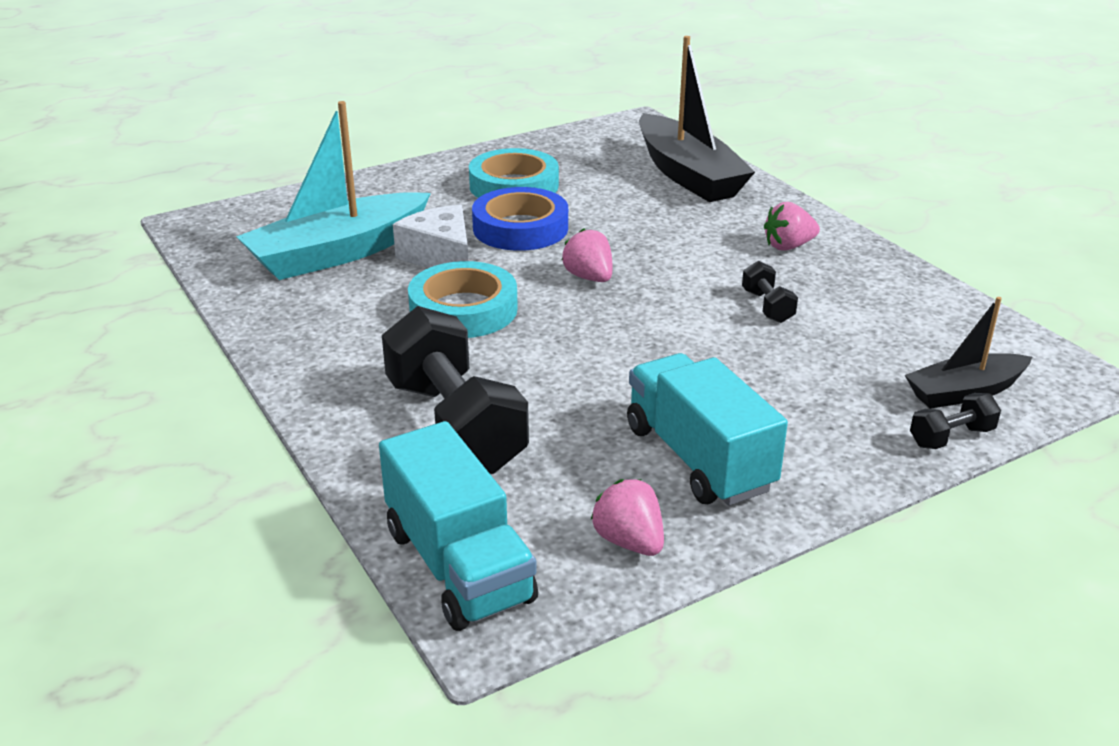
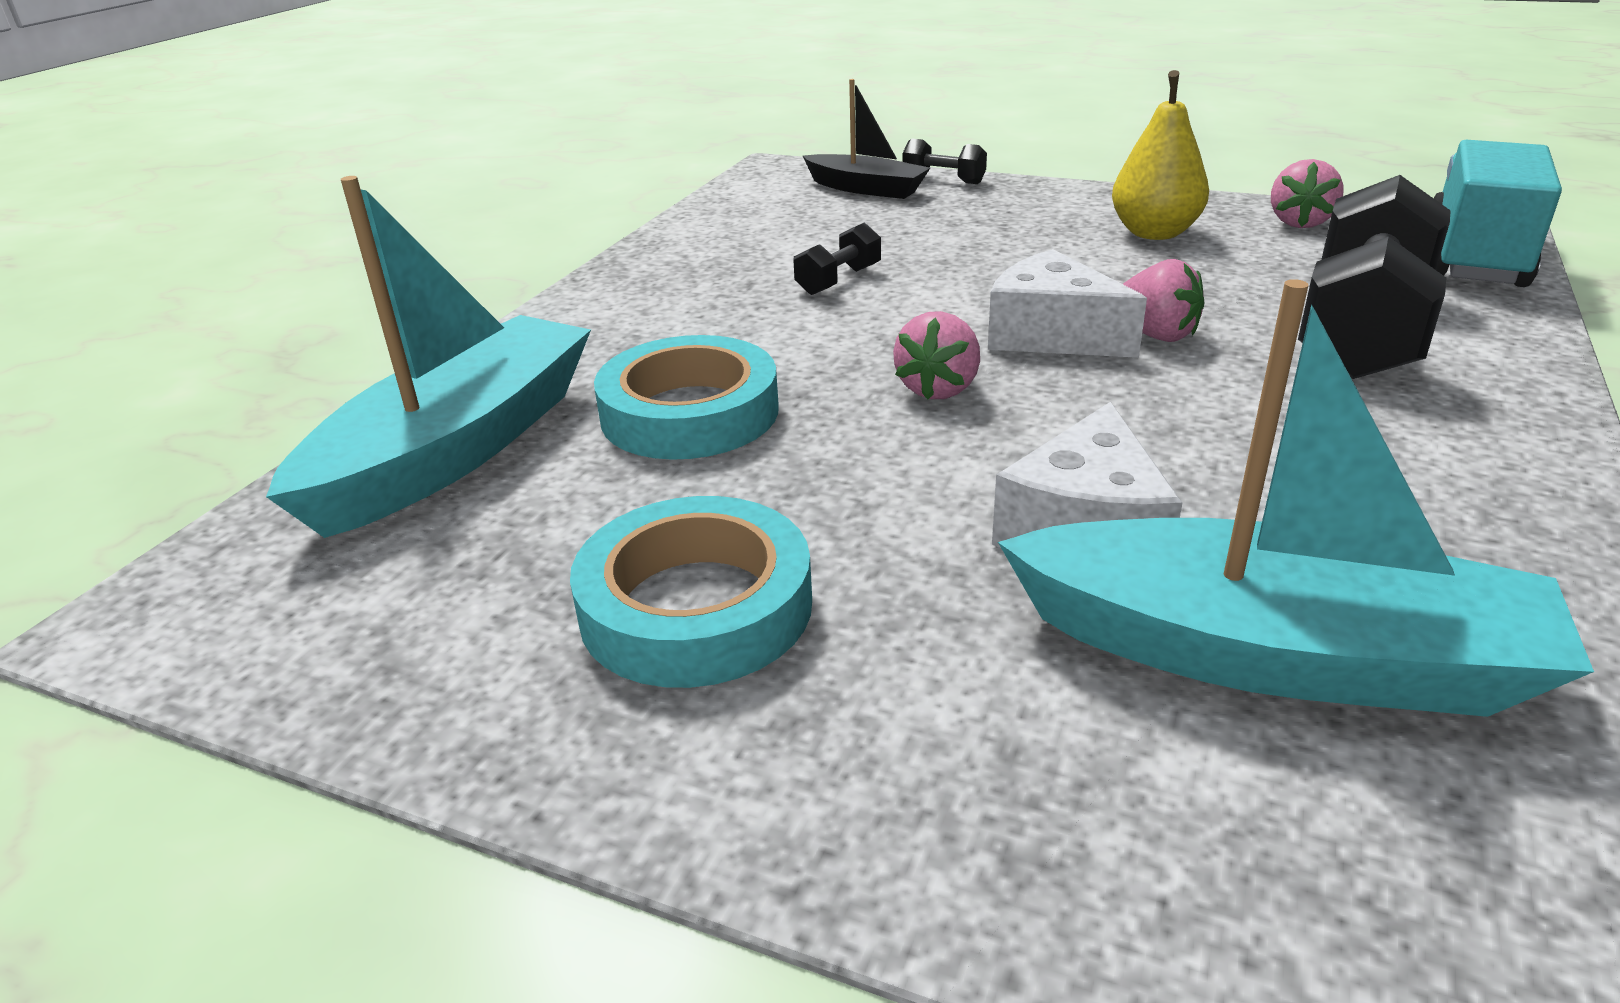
camera: 125 degrees left, 0 degrees up
turquoise tape [408,261,518,338] -> turquoise tape moved to [594,335,779,460]
blue tape [472,187,568,251] -> none
turquoise truck [627,353,788,506] -> yellow pear [1112,70,1209,240]
black boat [639,36,755,202] -> turquoise boat [266,176,591,538]
pink strawberry [764,202,820,250] -> pink strawberry moved to [1123,259,1204,342]
none -> white cheese [988,249,1147,358]

